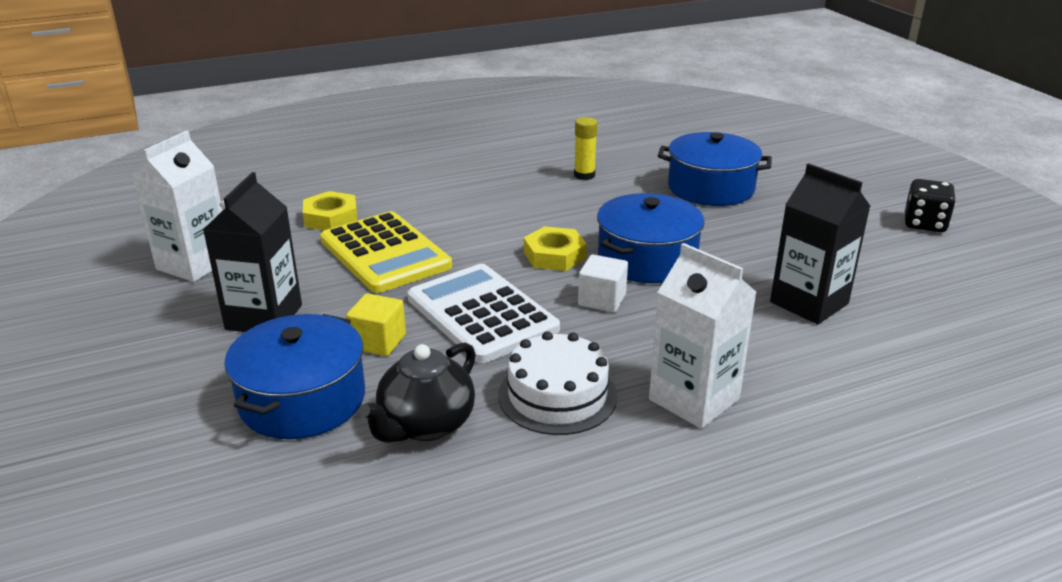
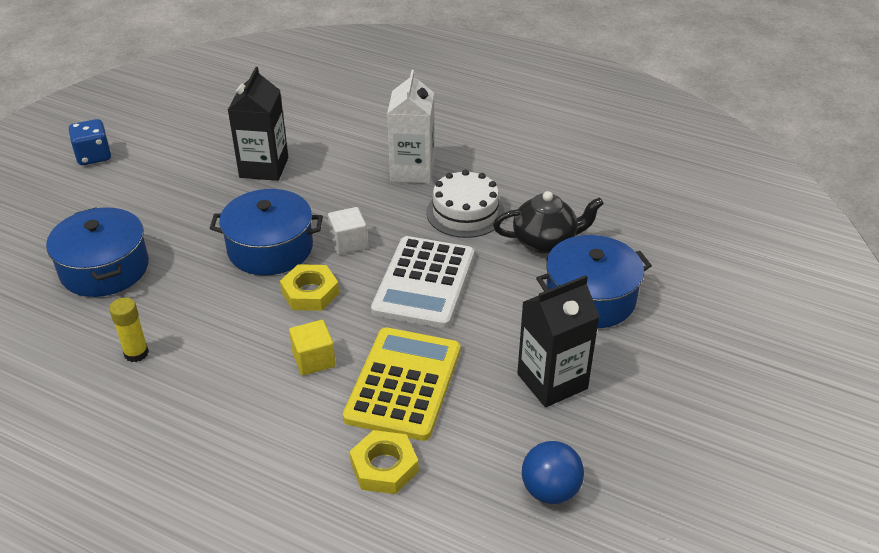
camera: 130 degrees left, 10 degrees up
white carton [132,131,223,282] -> blue ball [522,441,584,504]
yellow cube [346,293,406,356] -> yellow cube moved to [289,320,336,376]
black dice [904,179,956,232] -> blue dice [69,119,111,165]

